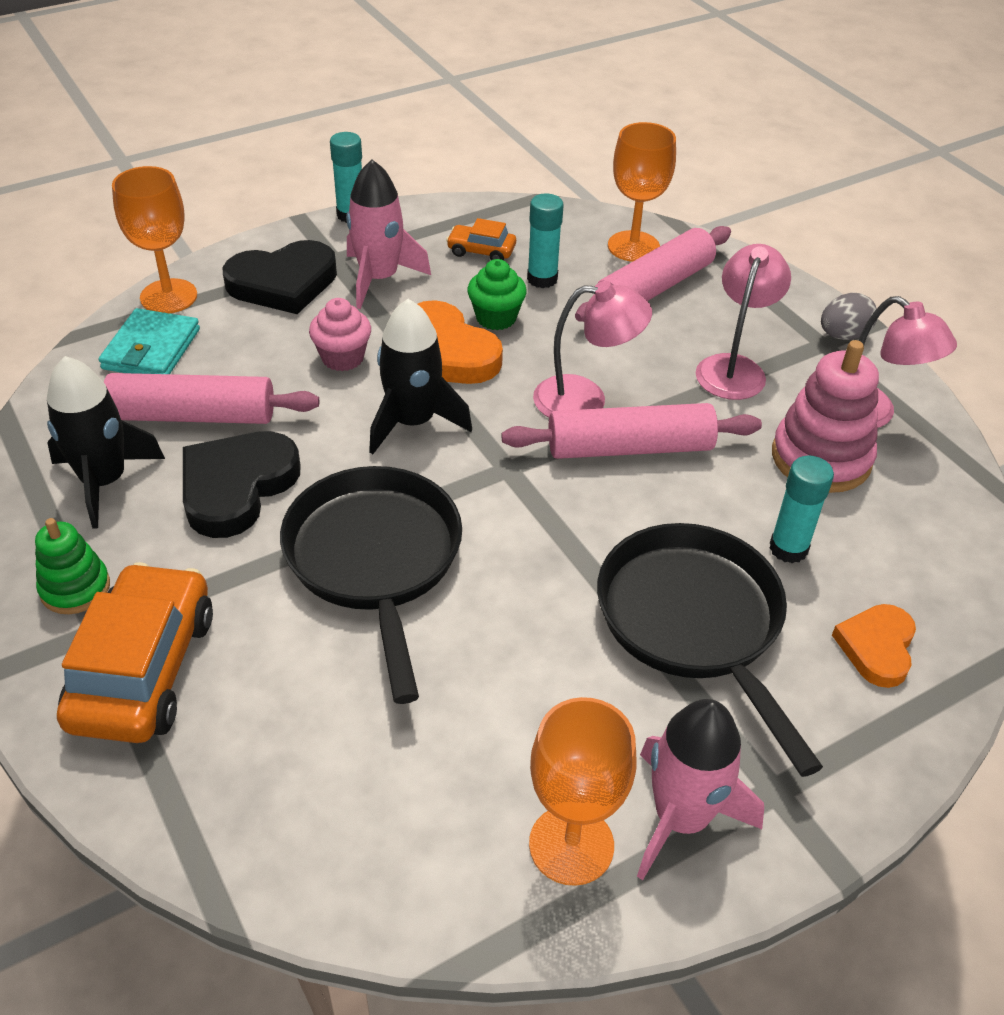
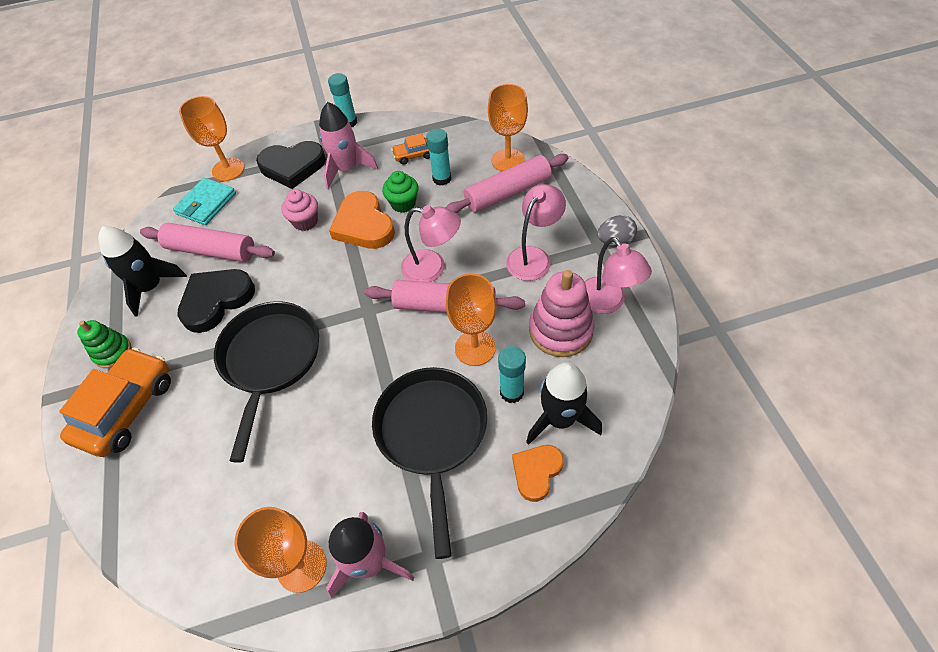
camera: 20 degrees right, 10 degrees up
black rocket [369,299,472,454] -> black rocket moved to [526,362,602,445]
orange car [446,218,516,260] -> orange car turned 45 degrees counterclockwise [391,133,430,165]
none -> orange goblet [446,274,497,366]

